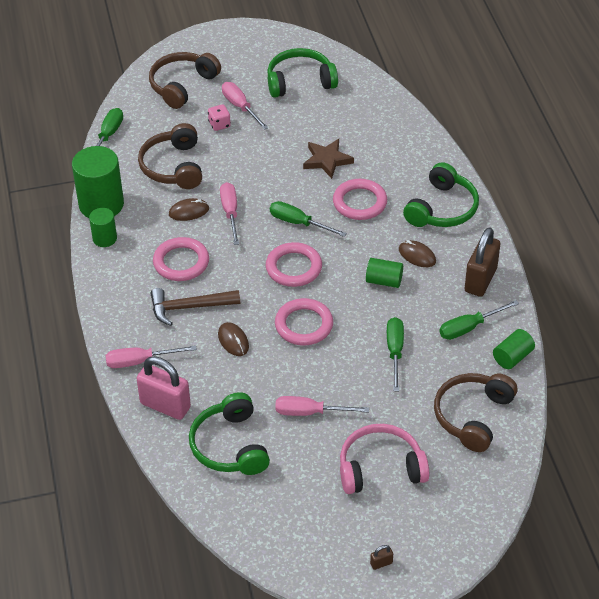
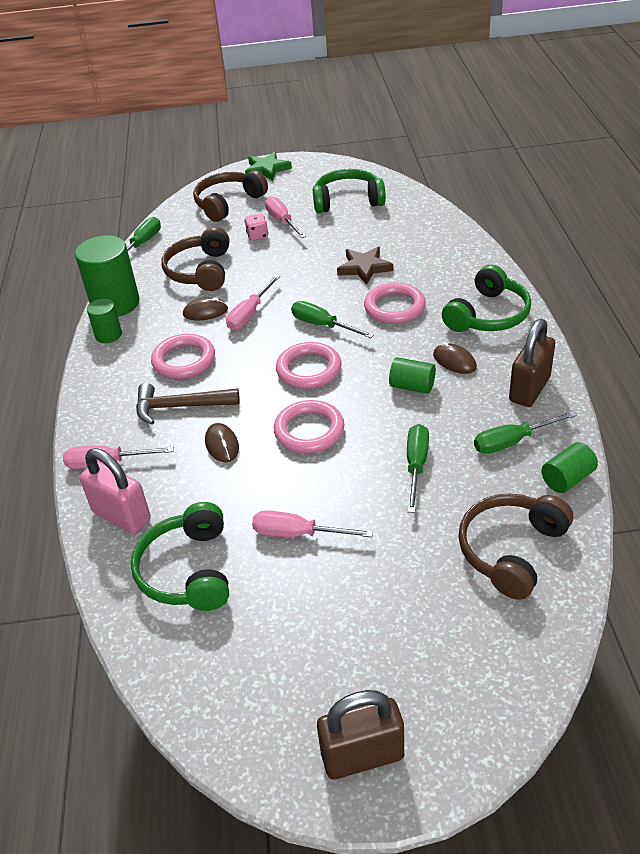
camera: 10 degrees right, 5 degrees down
pink screwdriver [220,182,239,245] -> pink screwdriver turned 150 degrees counterclockwise [226,275,280,330]
pink headphones [340,424,429,494] -> none
brown padlock [370,545,393,570] -> brown padlock [317,690,404,779], size x2.50
none -> green star [245,152,292,181]

